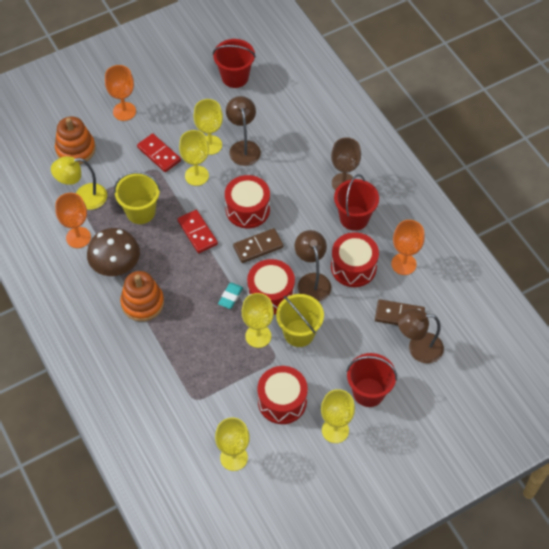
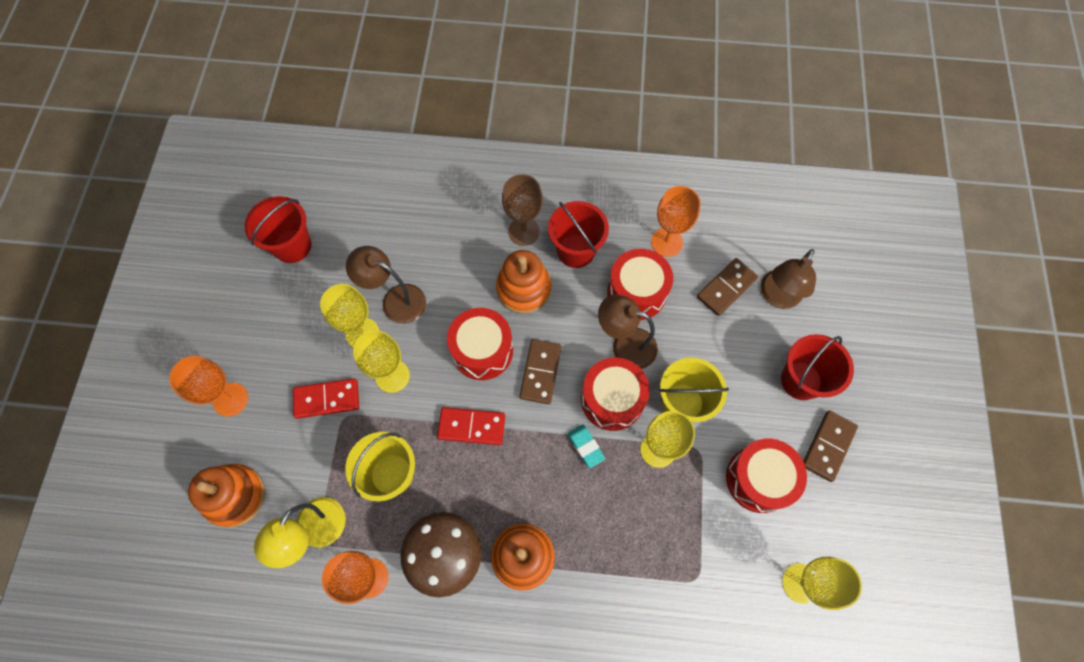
camera: 55 degrees left, 10 degrees up
yellow goblet [321,389,355,443] -> brown domino [803,410,858,482]
none -> orange stacking toy [496,250,551,314]

